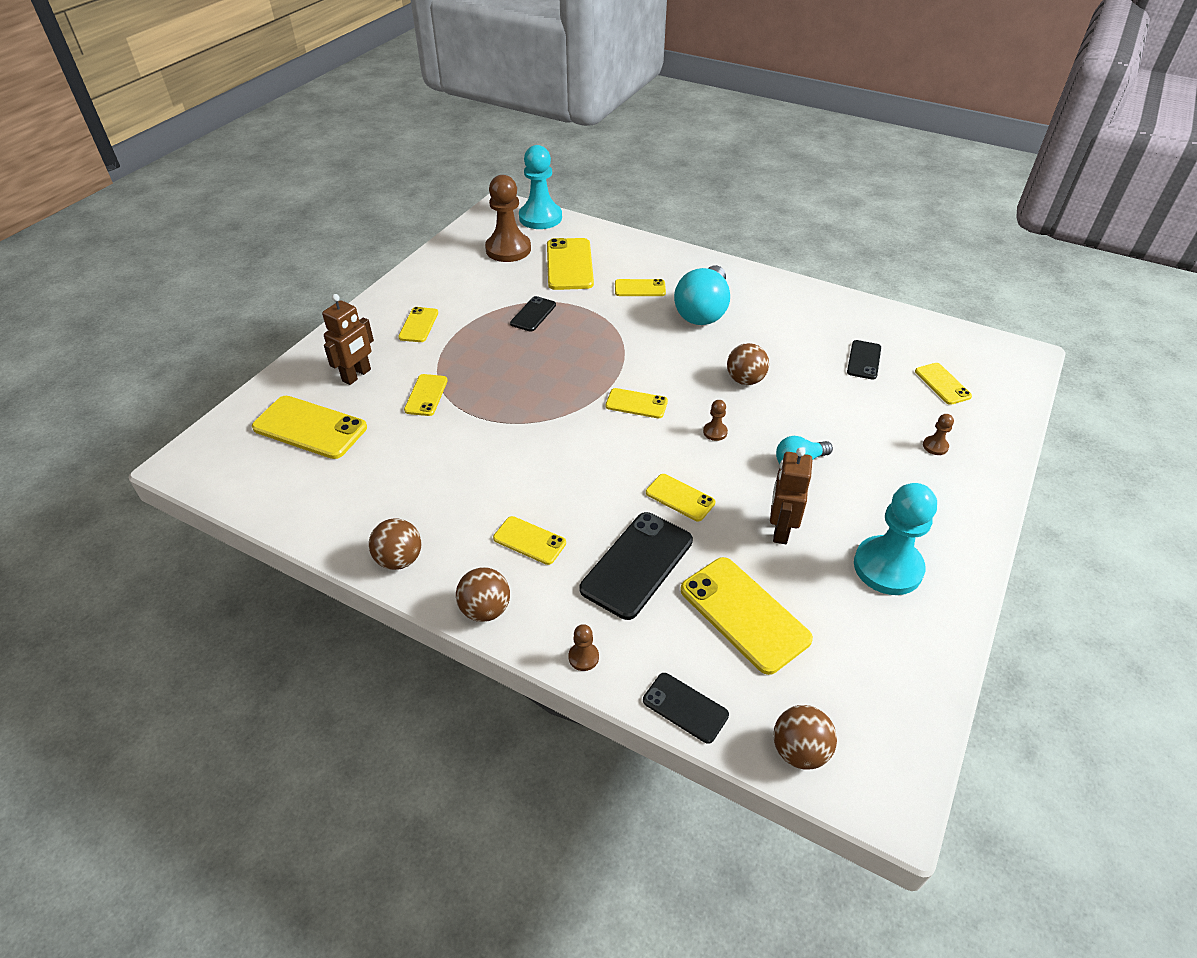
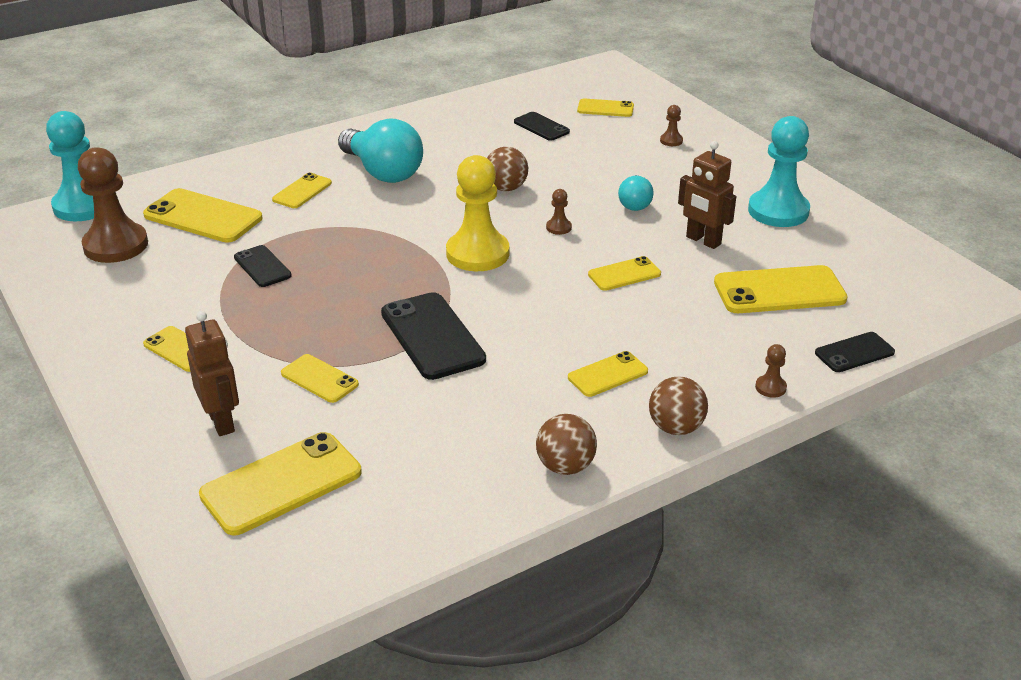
camera: 60 degrees left, 10 degrees down
black phone [580,512,693,620] -> black phone moved to [381,292,486,380]
yellow phone [606,388,668,418] -> yellow pawn [446,155,509,271]
brown ball [773,705,837,770] -> none

